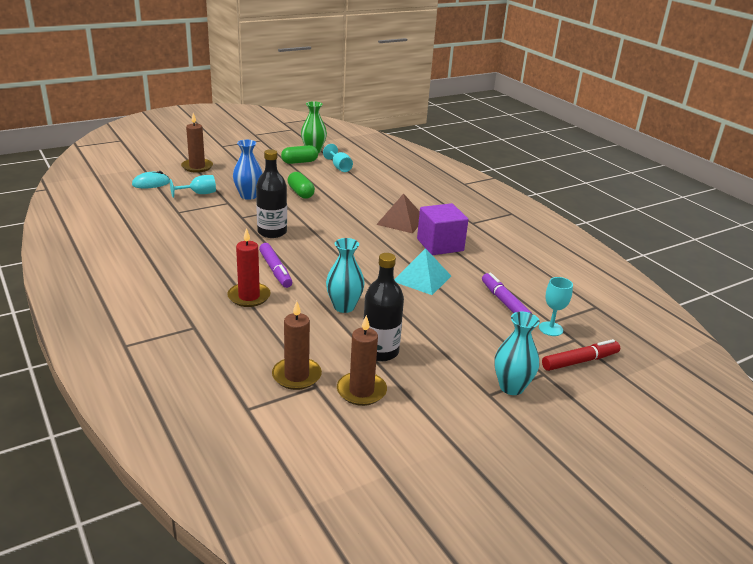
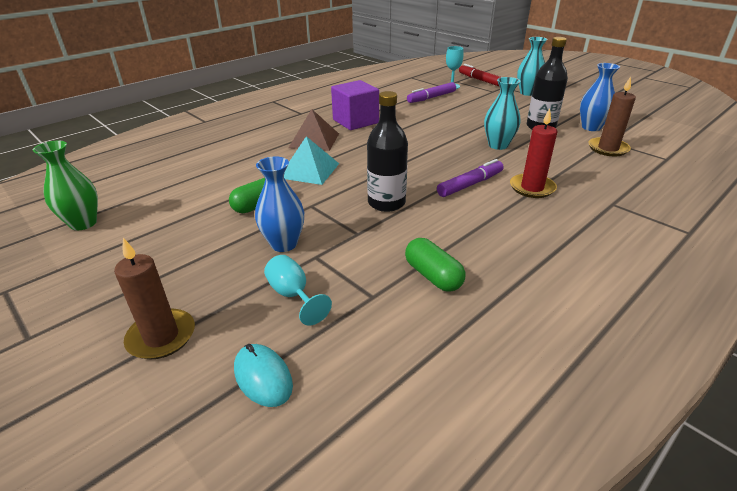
camera: 100 degrees left, 5 degrees up
green capsule [281,145,318,164] -> green capsule moved to [405,238,465,292]
turquoise goblet [323,144,353,172] -> none
brown candle [337,315,387,406] -> blue vase [580,63,620,131]
turquoise pyramid [394,248,451,295] -> turquoise pyramid moved to [284,136,339,185]

